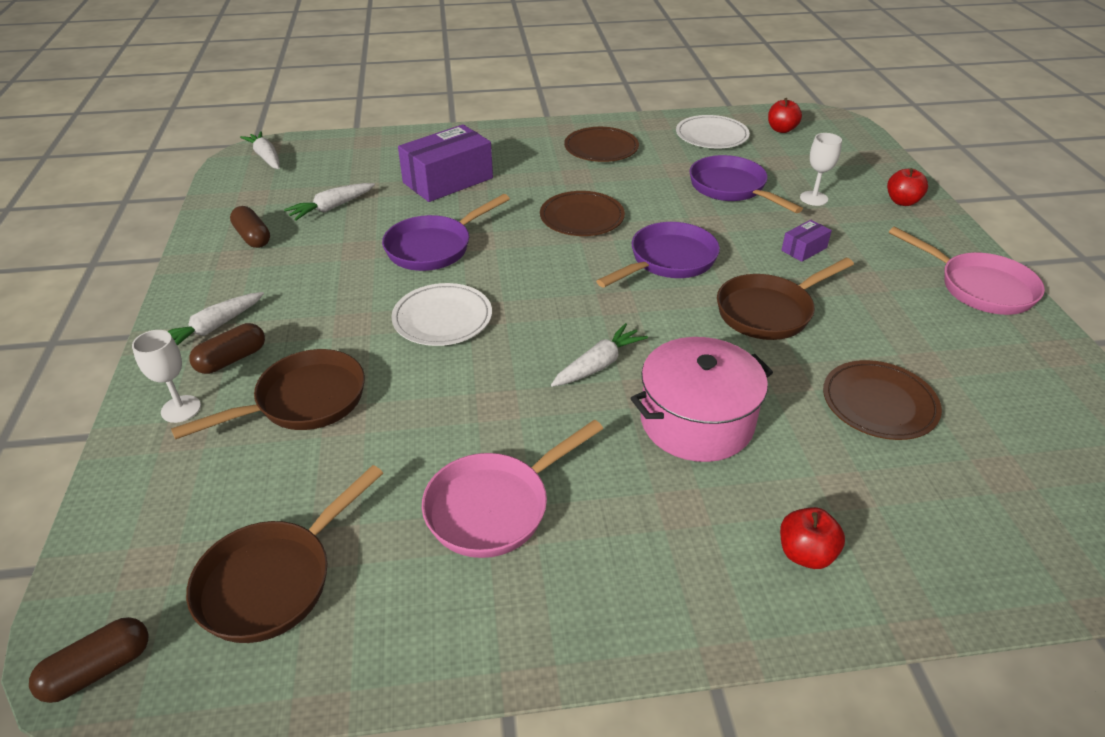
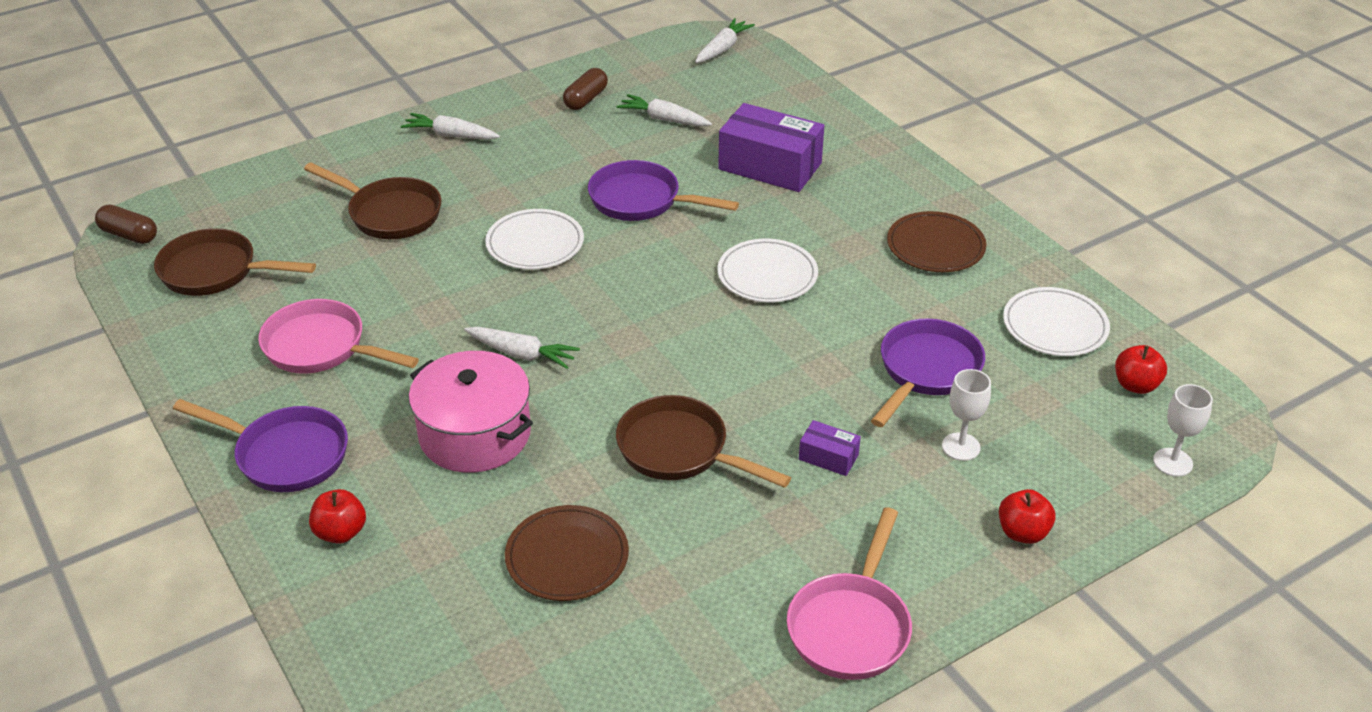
camera: 65 degrees right, 0 degrees up
white goblet [132,330,201,423] -> white goblet moved to [1153,384,1213,477]
brown capsule [189,323,265,374] -> none
brown plate [540,191,625,236] -> white plate [717,239,818,302]
purple pan [596,222,720,288] -> purple pan moved to [173,399,348,492]

